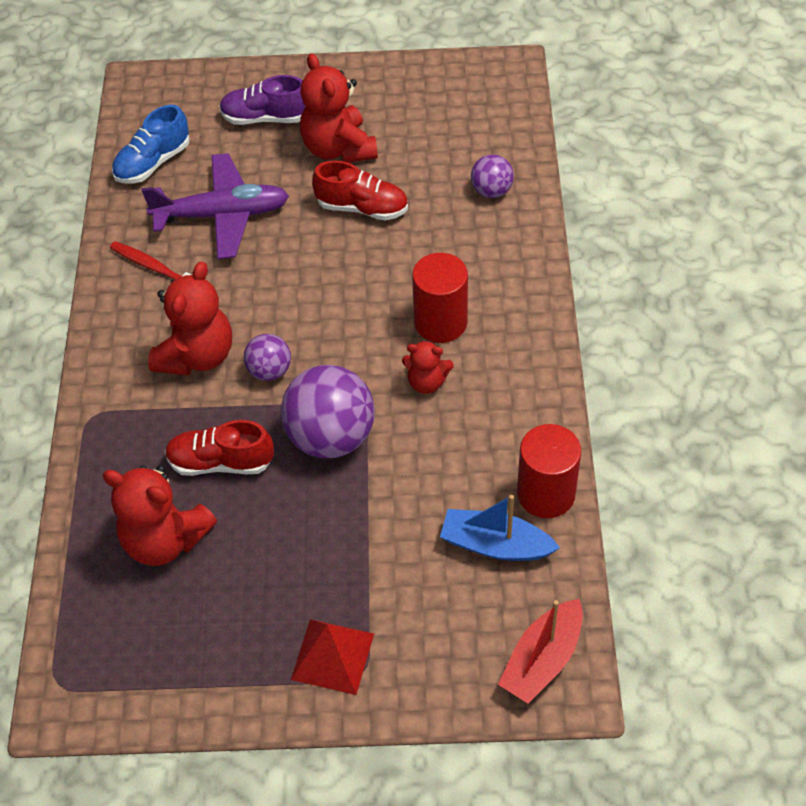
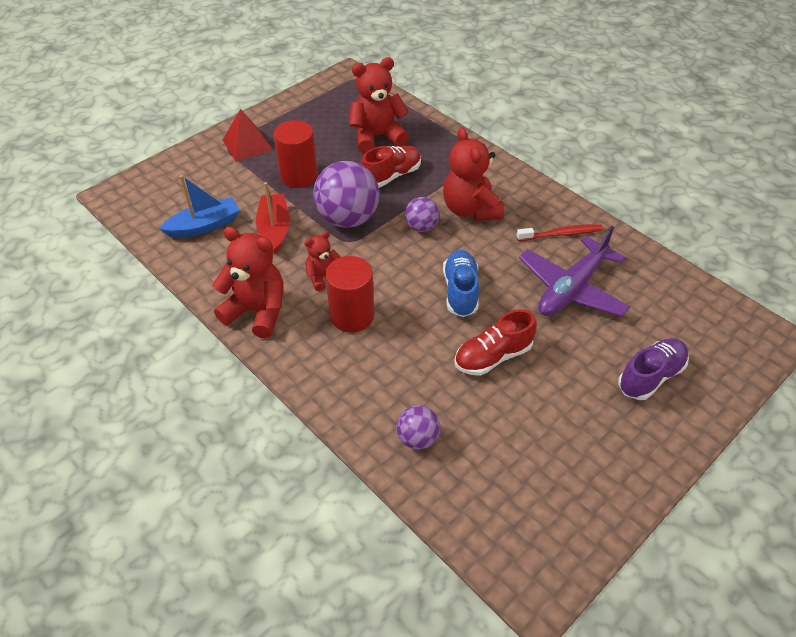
camera: 135 degrees right, 5 degrees down
blue shoe [112,105,190,184] -> blue shoe moved to [443,250,479,317]
red teddy bear [300,53,378,163] -> red teddy bear moved to [212,227,283,338]
red boat [498,599,583,704] -> red boat moved to [256,182,290,255]
red cylinder [517,424,582,518] -> red cylinder moved to [274,120,318,188]

